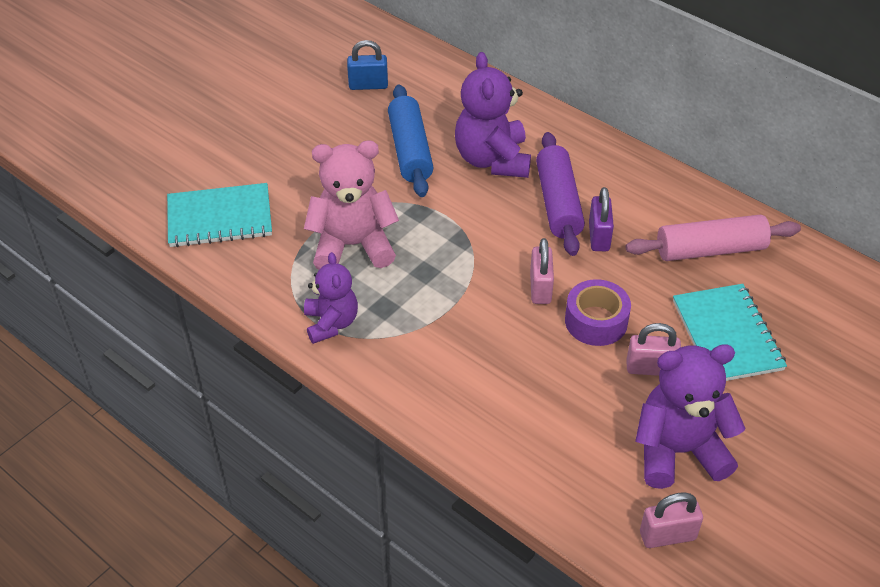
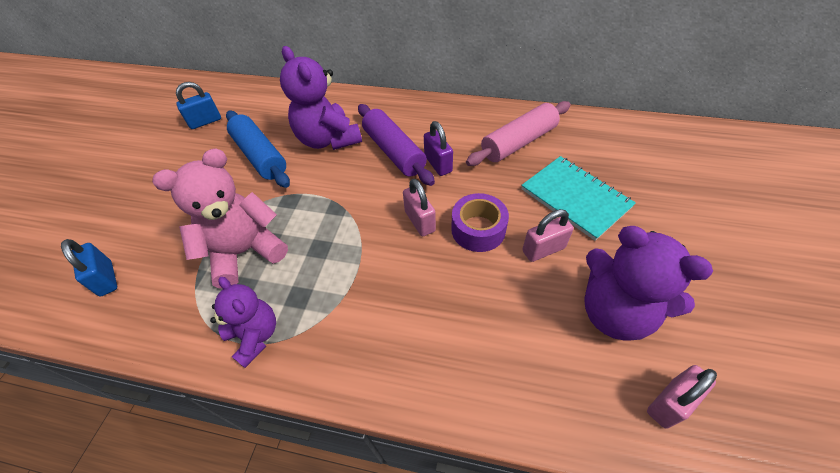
camera: 25 degrees left, 5 degrees up
turquoise notebook [167,183,272,247] -> blue padlock [61,239,117,297]
purple teddy bear [635,344,746,489] -> purple teddy bear turned 105 degrees counterclockwise [584,226,713,340]

